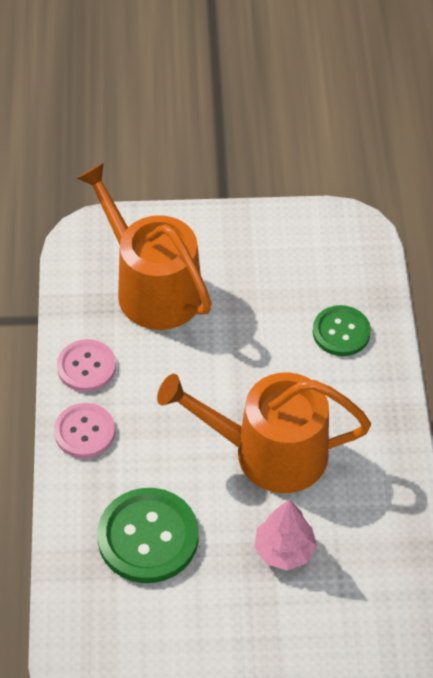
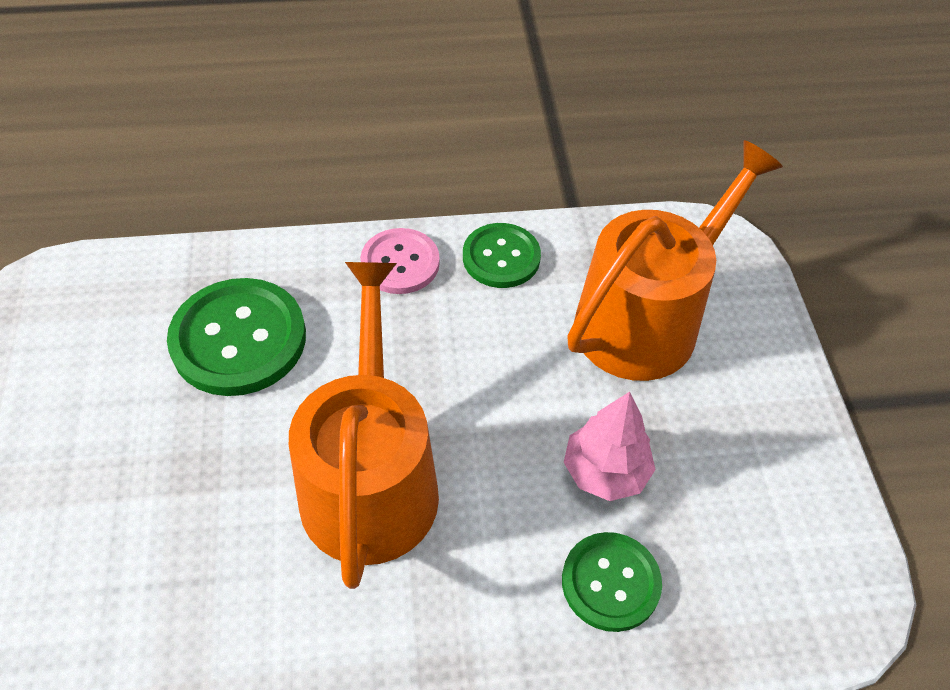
camera: 85 degrees right, 0 degrees up
pink button [57,339,116,392] -> green button [463,223,541,288]
pink tree [254,499,317,570] -> pink tree moved to [564,392,656,501]

